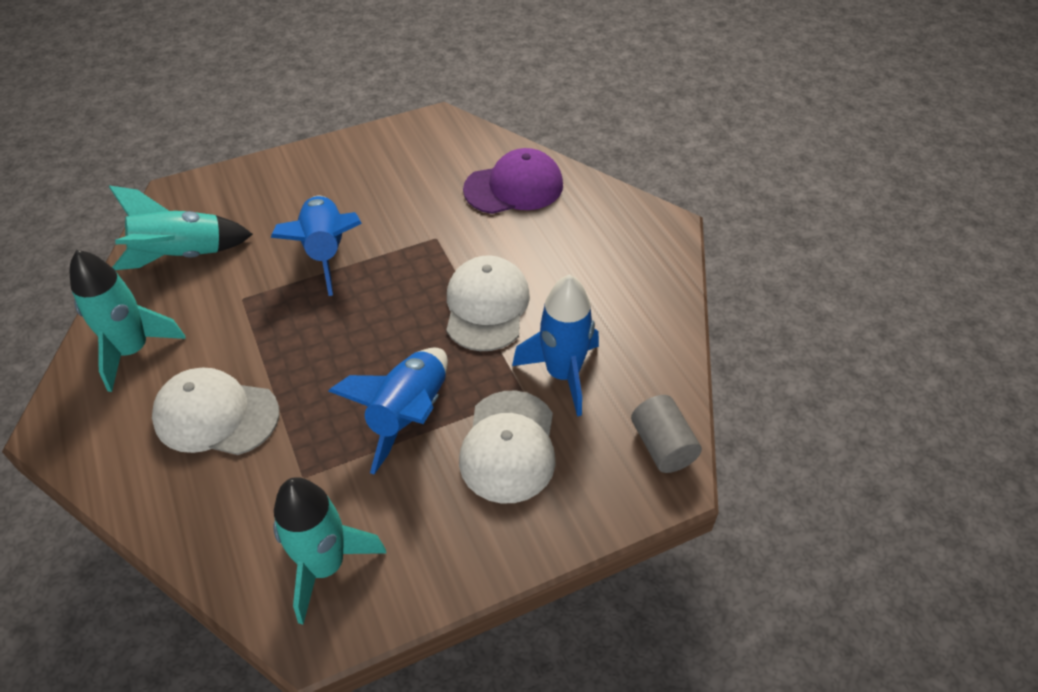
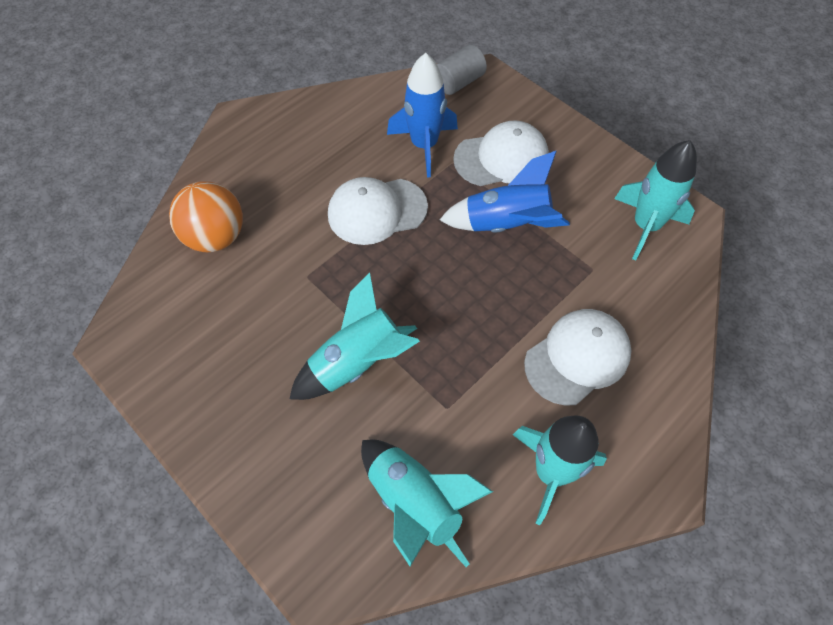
camera: 110 degrees left, 10 degrees up
white cap [152,368,279,455] -> white cap turned 120 degrees counterclockwise [524,309,632,406]
blue rocket [271,195,362,296] -> turquoise rocket [290,272,420,400]
purple cap [463,148,563,214] -> orange ball [169,181,243,252]

